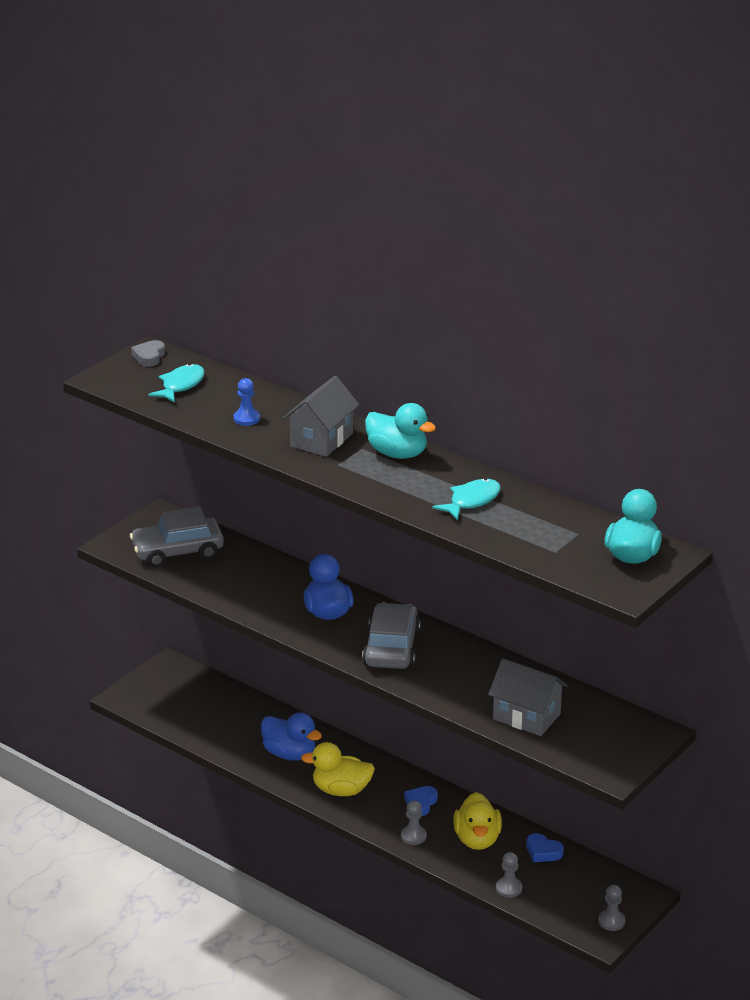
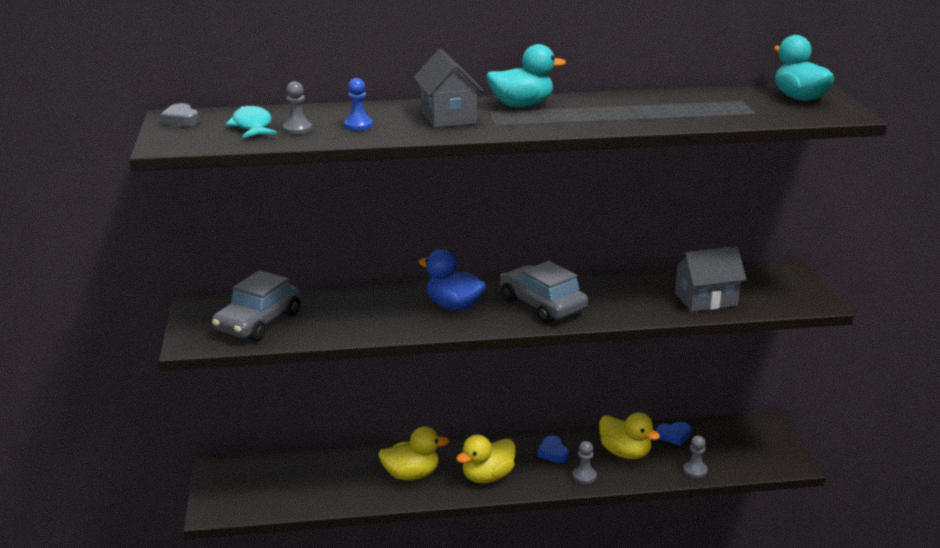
camera: 45 degrees left, 5 degrees down
blue duck [261,712,322,761] -> yellow duck [378,426,450,480]
turquoise fish [432,478,501,521] -> none
grey pawn [598,885,625,931] -> grey pawn moved to [283,81,312,135]

